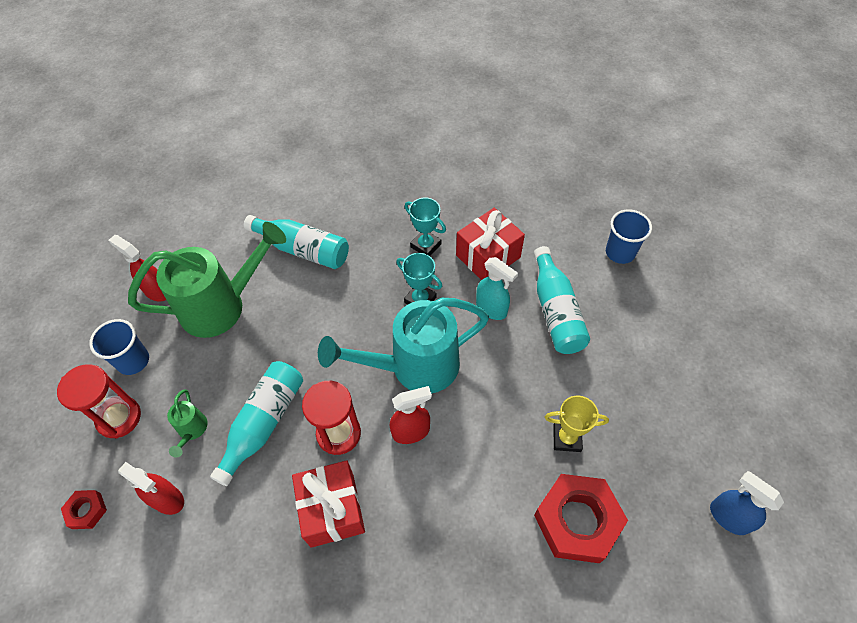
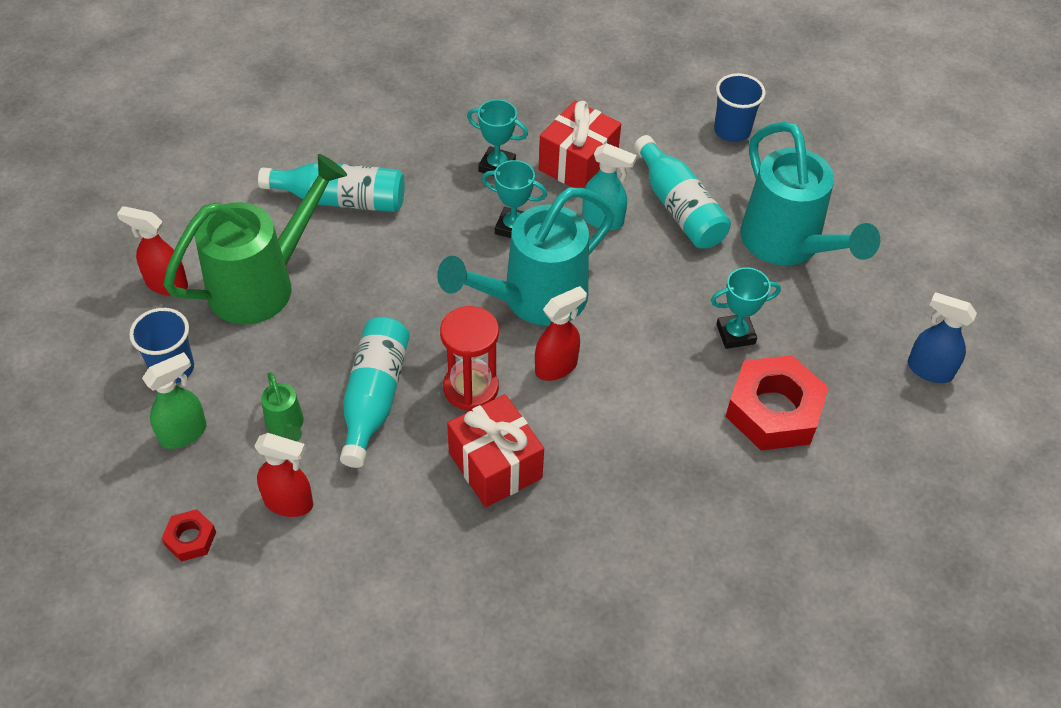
camera: 20 degrees left, 5 degrees down
red hourglass [57,364,141,438] -> green spray bottle [142,352,207,449]
yellow trophy [545,396,609,452] -> turquoise trophy [711,267,781,349]
none -> turquoise watering can [740,122,880,266]

